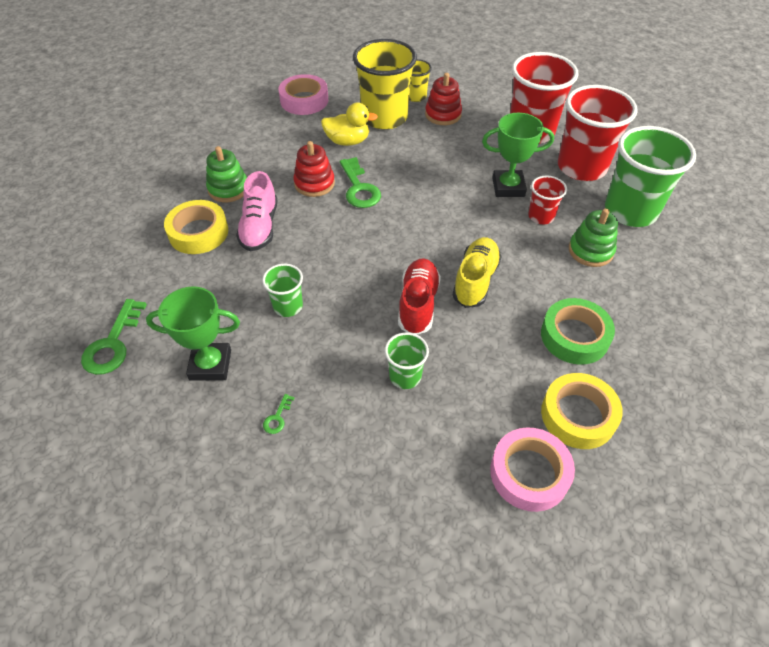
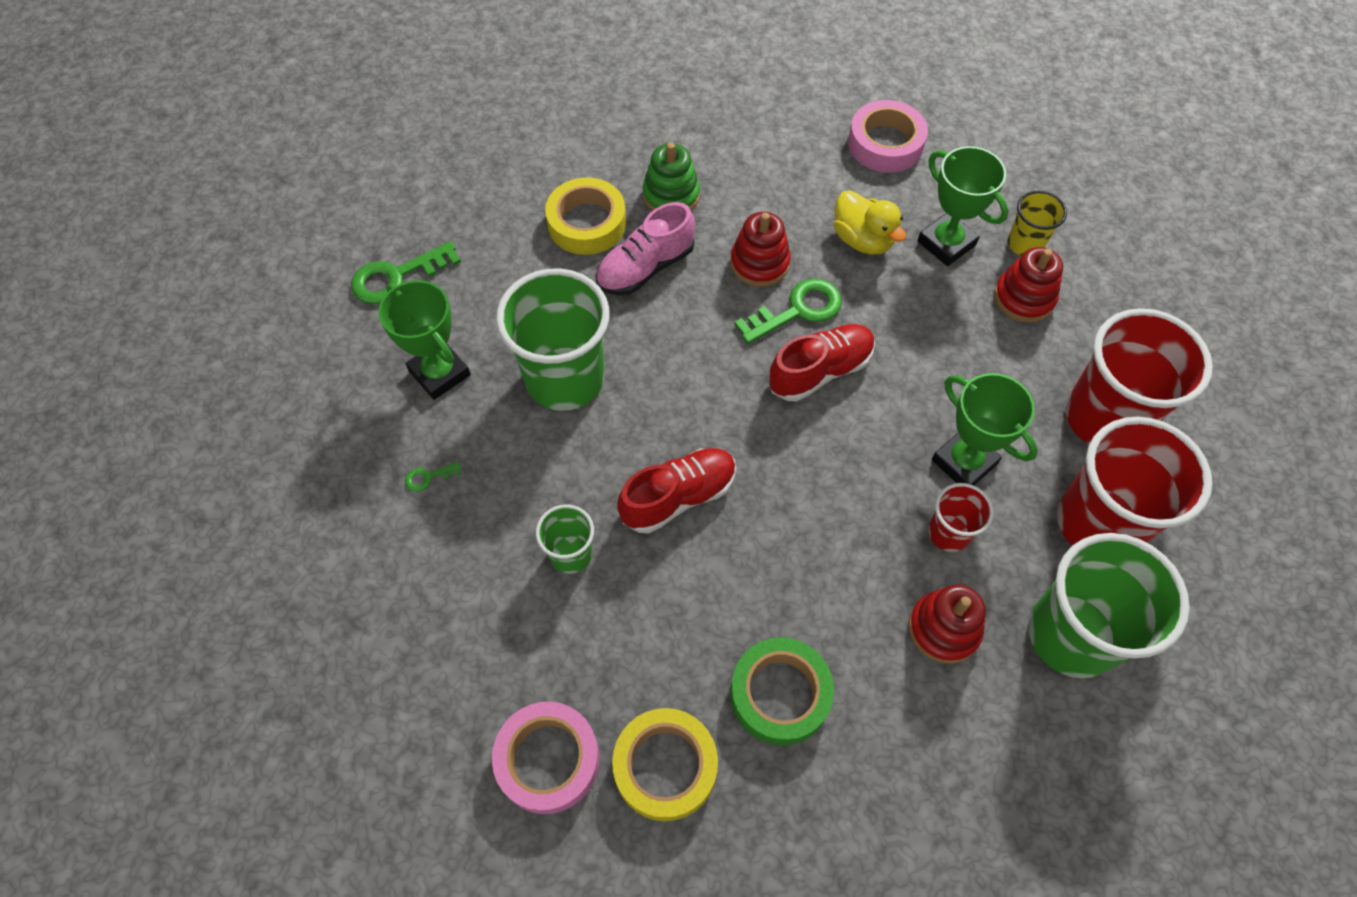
camera: 50 degrees right, 10 degrees up
green cup [262,264,303,317] -> green cup [496,268,609,411], size x2.02
green key [340,157,381,208] -> green key turned 150 degrees counterclockwise [735,278,842,344]
yellow cup [353,39,417,130] -> green trophy [917,146,1009,266]
yellow shoe [452,237,502,308] -> none
green stacking toy [569,209,618,267] -> red stacking toy [908,585,986,664]
none -> red shoe [769,324,875,402]

